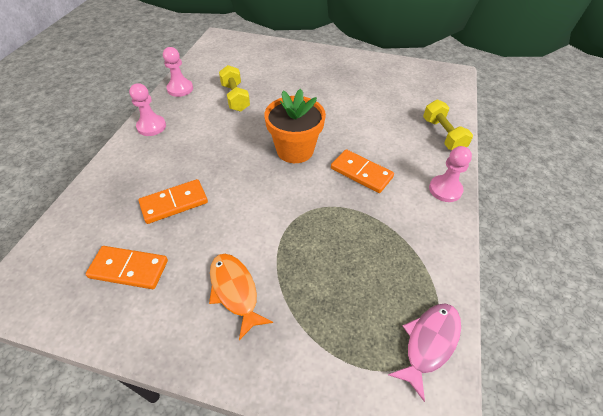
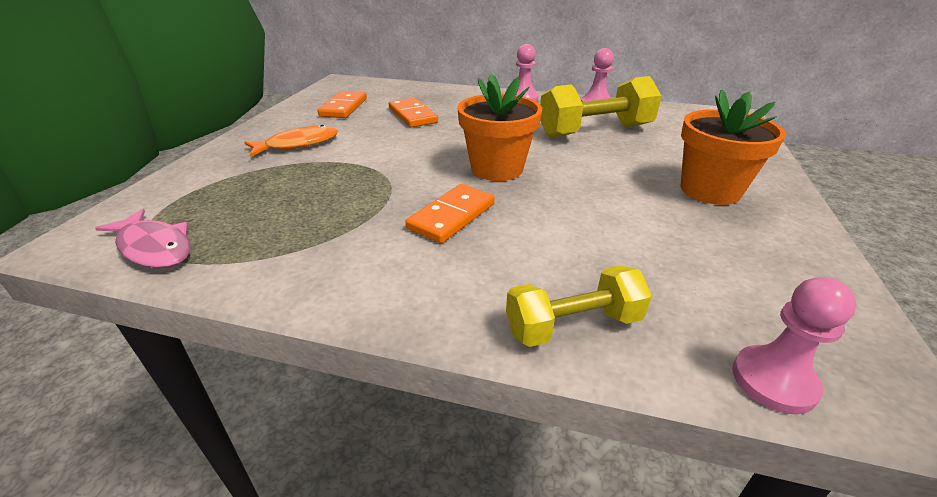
camera: 90 degrees right, 15 degrees down
yellow dumbbell [219,65,250,112] -> yellow dumbbell [540,76,662,138], size x1.60
pink pawn [429,146,472,202] -> pink pawn moved to [732,277,857,415]
none -> orange flower pot [680,90,786,205]

